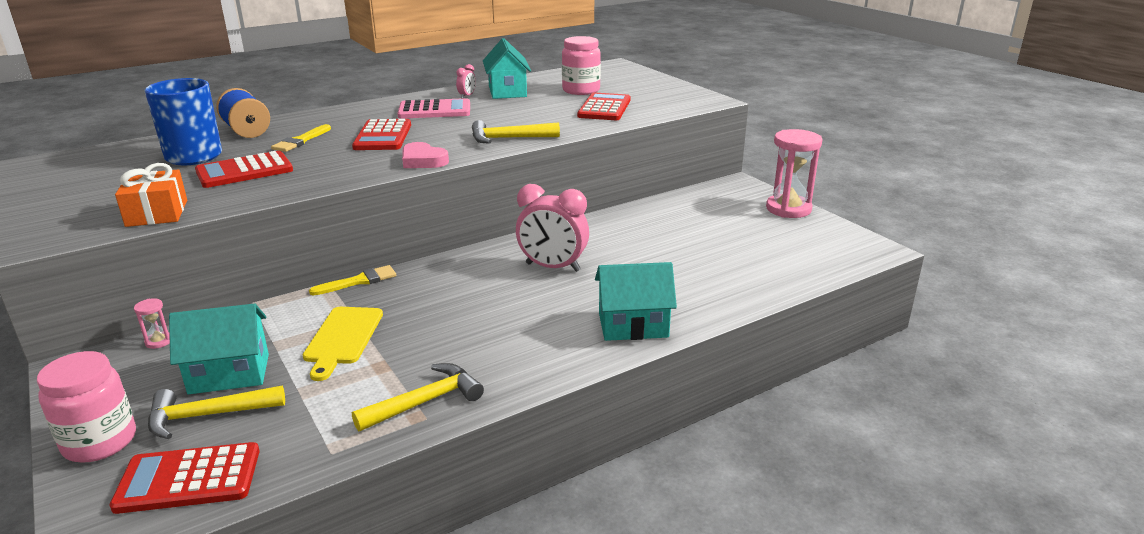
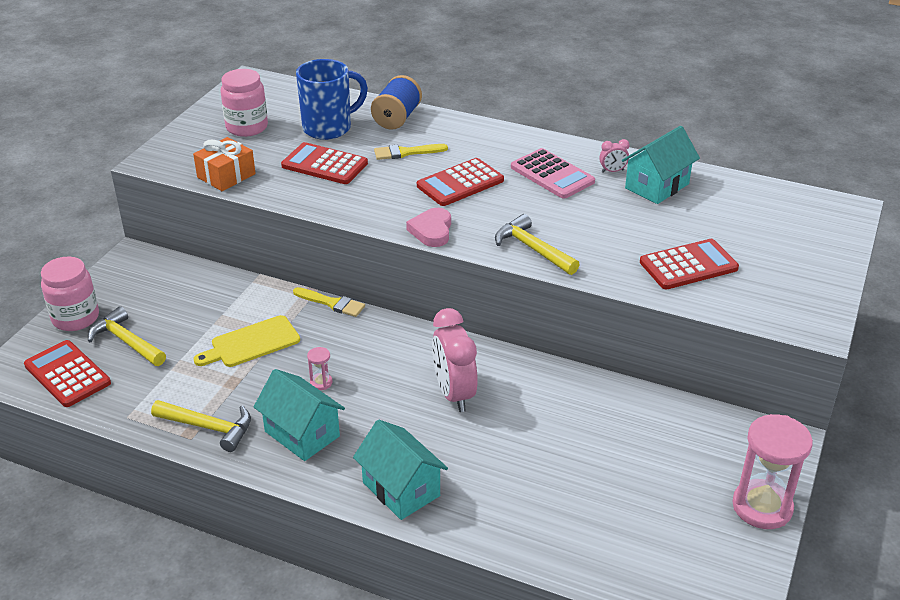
camera: 55 degrees right, 10 degrees up
pink hourglass [134,298,170,349] -> pink hourglass moved to [307,347,332,390]
turquoise house [169,304,269,394] -> turquoise house moved to [254,369,345,461]
pink jar [562,36,601,95] -> pink jar moved to [220,69,268,137]

